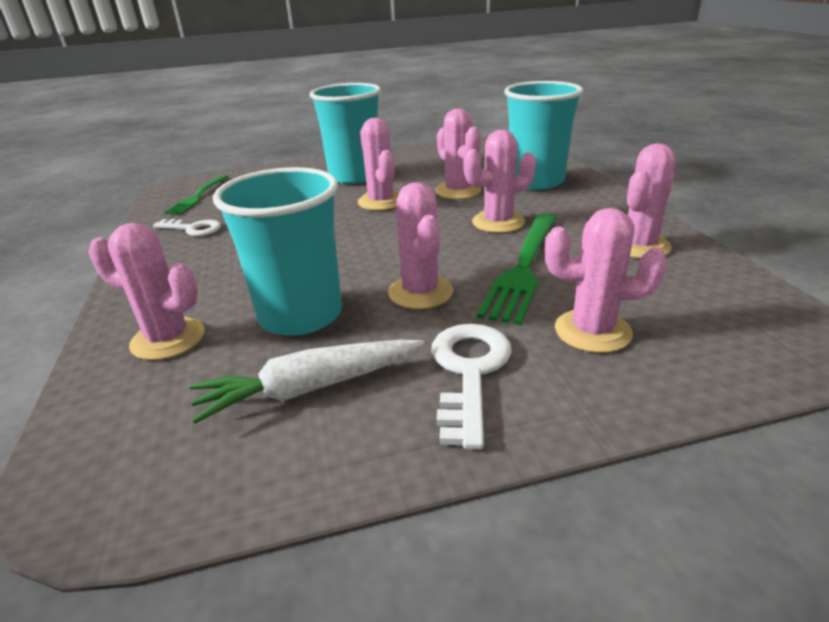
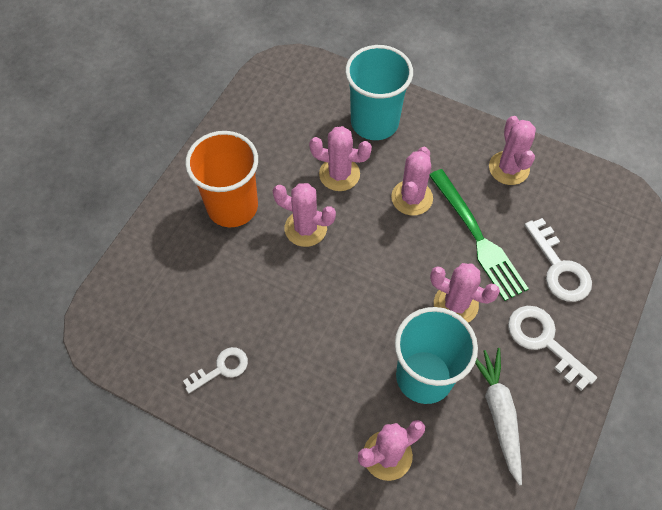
camera: 50 degrees left, 30 degrees up
green fork [164,175,229,215] -> none
white carrot [190,340,425,424] -> white carrot turned 150 degrees clockwise [475,348,522,486]
turquoise cup [310,83,381,184] -> orange cup [185,131,258,227]
pink cactus [545,208,668,353] -> white key [524,218,592,302]

